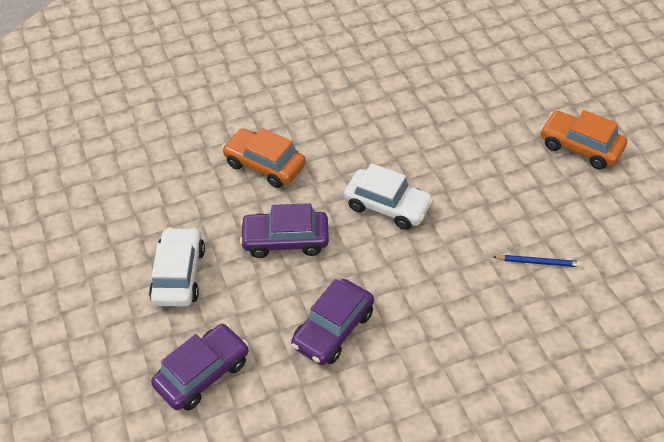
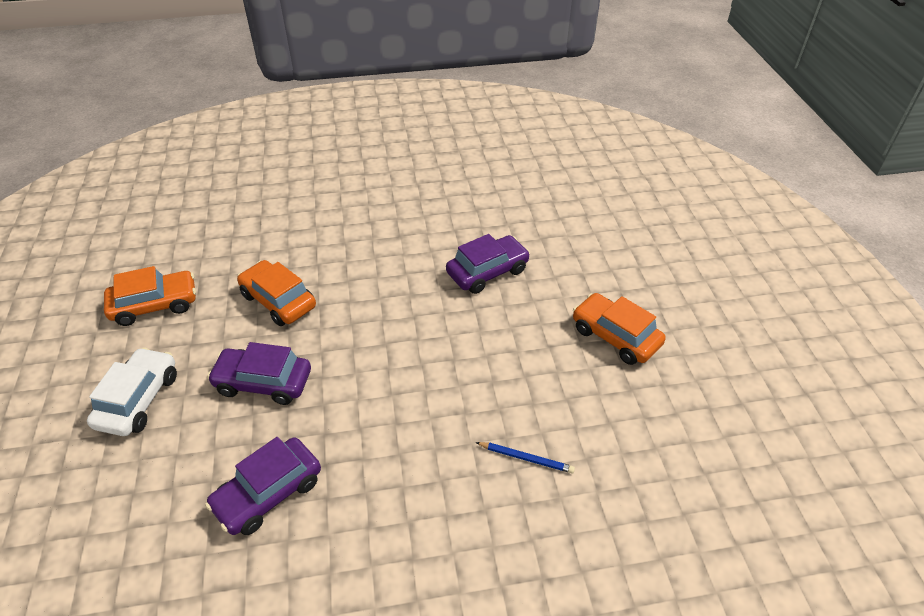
camera: 10 degrees right, 5 degrees down
purple car [151,324,249,410] -> purple car moved to [446,234,530,294]
white car [344,163,434,230] -> none
none -> orange car [104,266,196,326]

